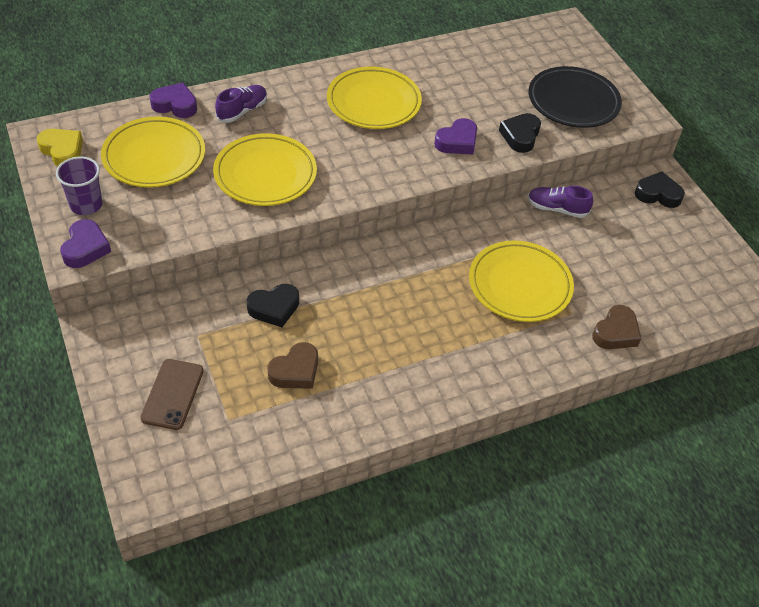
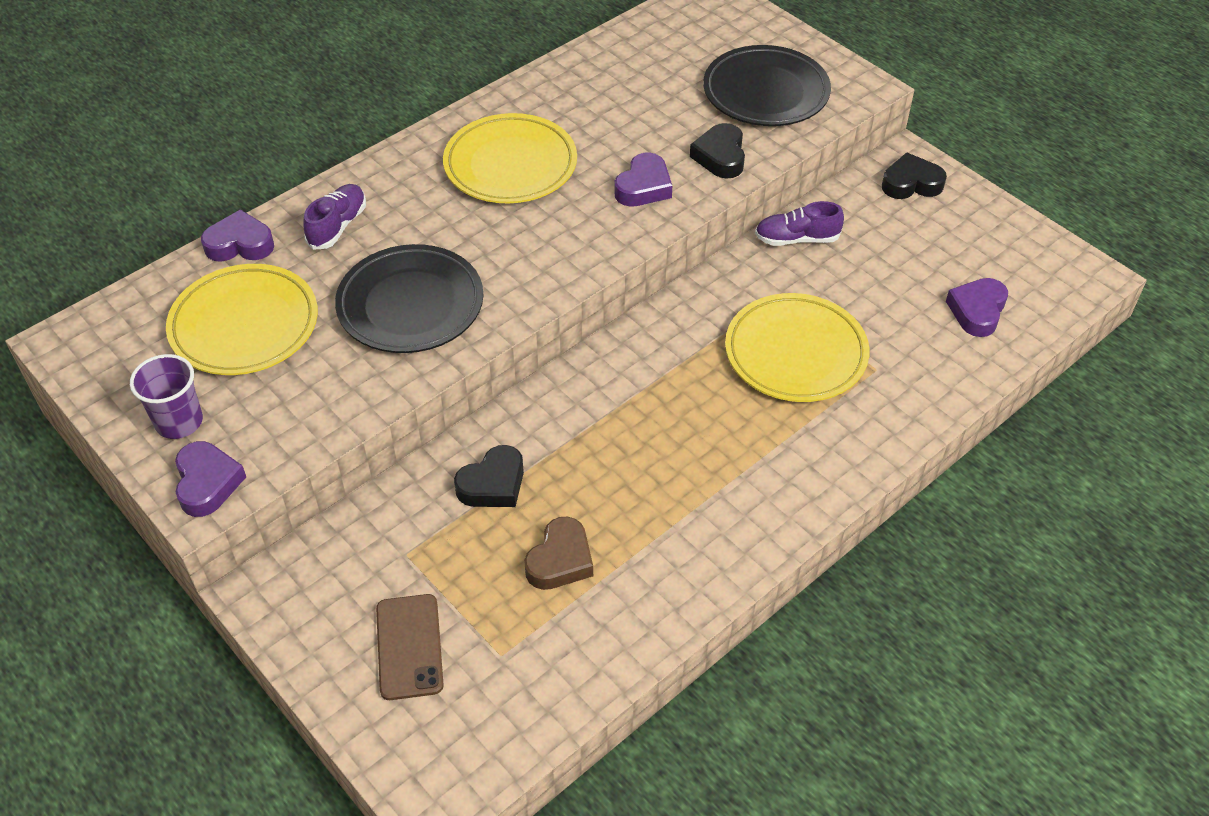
camera: 15 degrees left, 0 degrees up
yellow heart [37,129,83,166] -> none
yellow plate [213,133,317,206] -> black plate [335,244,483,353]
brown heart [592,305,641,349] -> none
none -> purple heart [946,278,1008,337]

